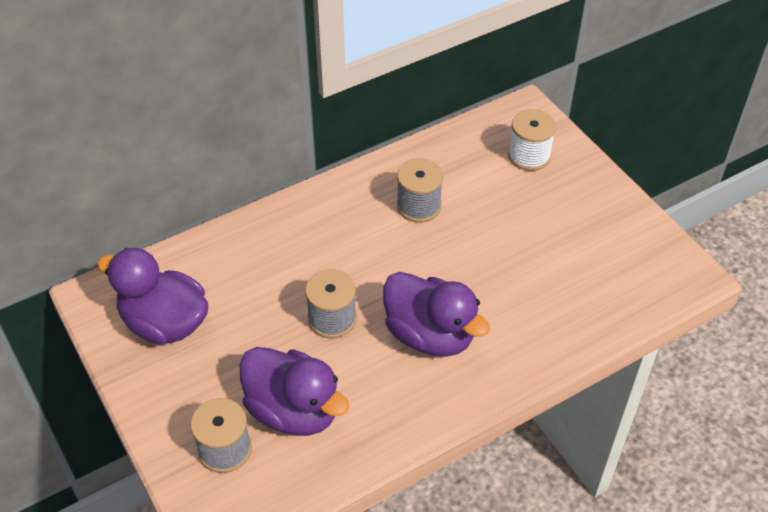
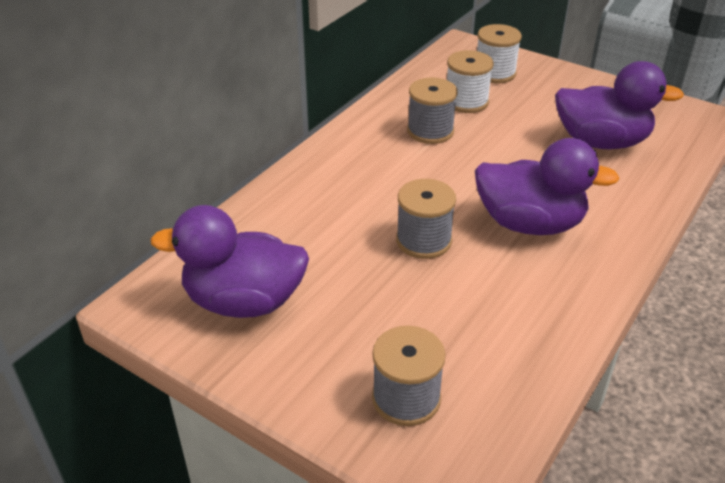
camera: 25 degrees left, 10 degrees down
purple duck [240,347,349,436] -> purple duck moved to [555,61,684,149]
none -> white spool [447,50,494,113]

